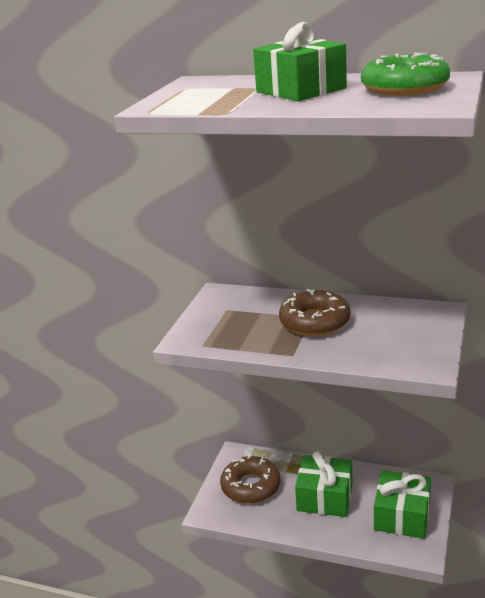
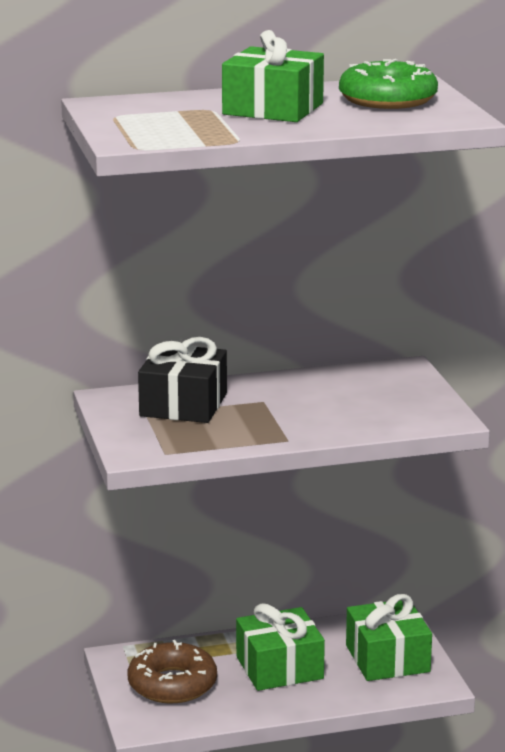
camera: 35 degrees left, 5 degrees down
brown donut [279,289,350,336] -> none
none -> black gift [138,337,227,423]

